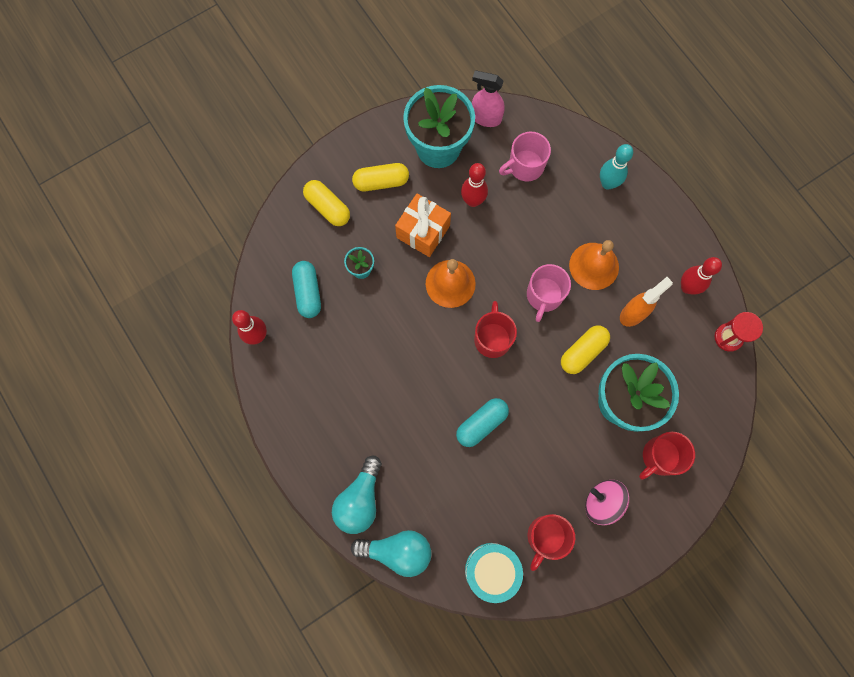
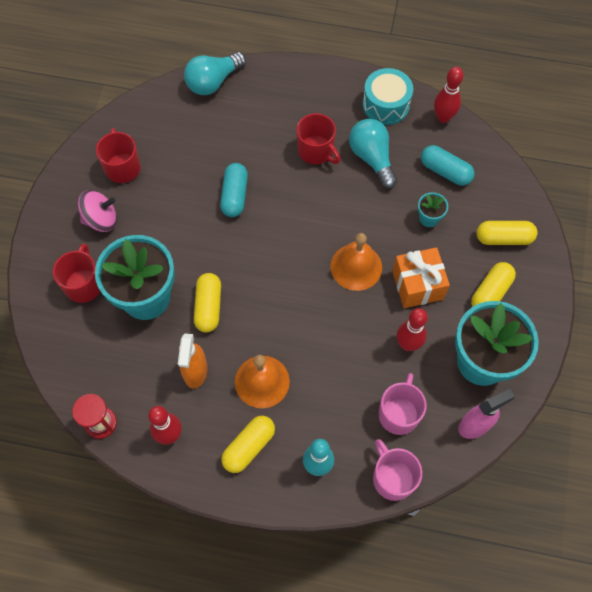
camera: 135 degrees right, 10 degrees down
turquoise light bulb [332,456,382,534] -> turquoise light bulb moved to [349,119,397,189]
turquoise drum [465,543,523,603] -> turquoise drum moved to [363,68,413,125]
red mug [474,301,517,358] -> red mug moved to [297,113,341,164]
pink mug [527,264,571,322] -> pink mug moved to [373,439,422,501]
none -> yellow capsule [221,416,275,473]

